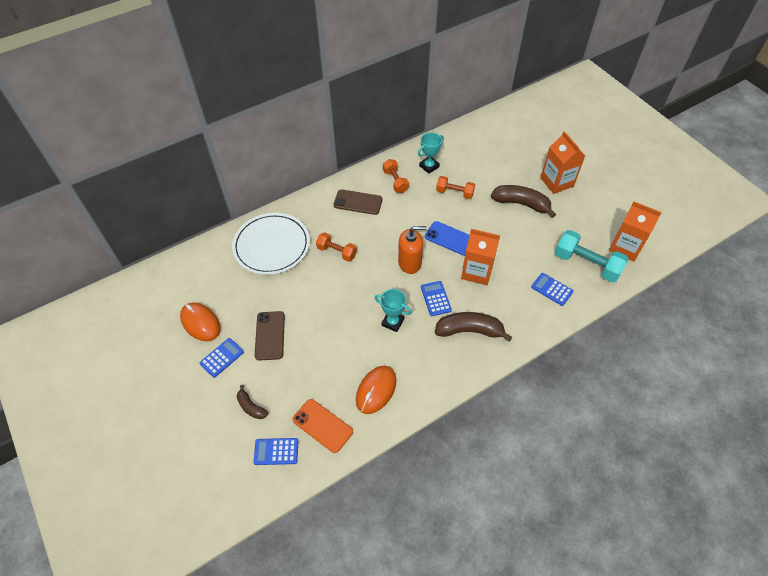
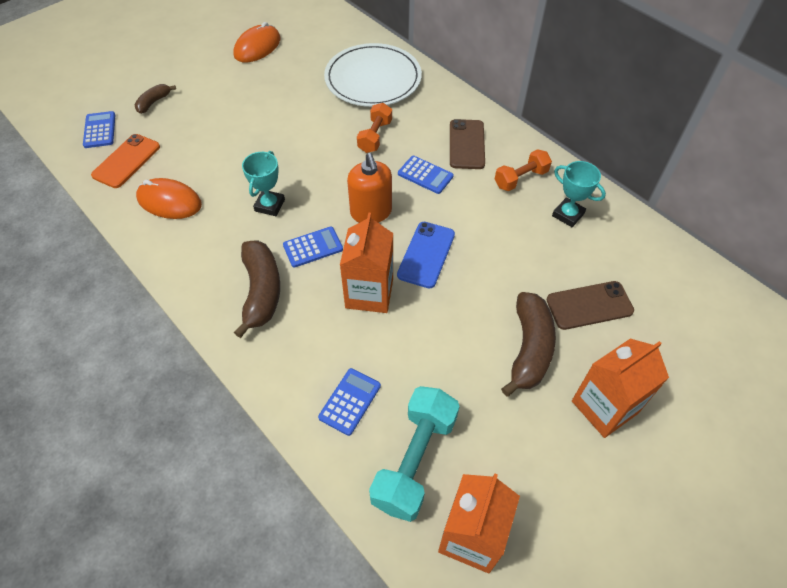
camera: 80 degrees right, 0 degrees up
blue calculator [200,338,244,378] -> blue calculator moved to [398,156,454,194]
brown phone [255,311,285,361] -> brown phone moved to [547,281,634,330]
orange dumbbell [436,176,475,199] -> none

